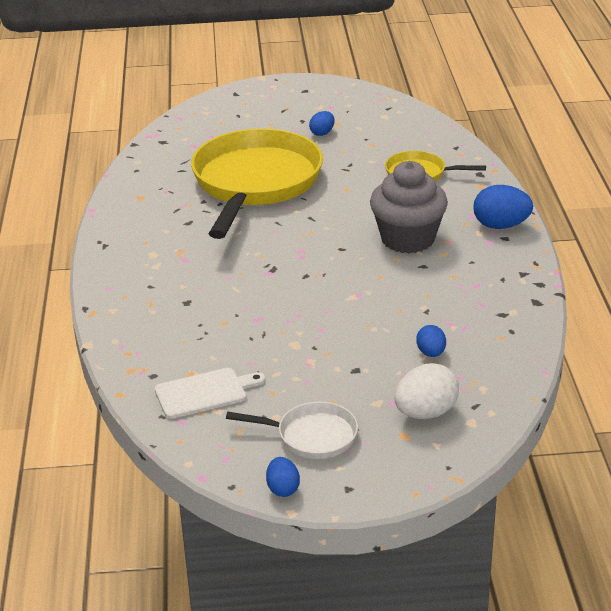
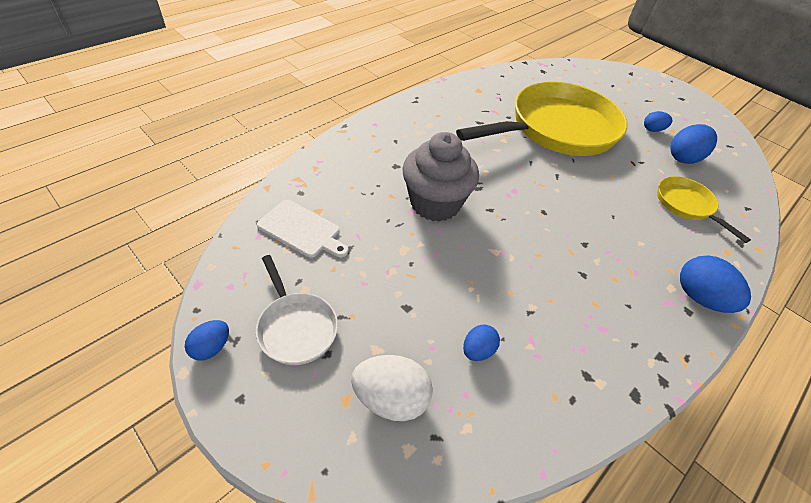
camera: 45 degrees right, 15 degrees up
grey cupcake [370,161,448,253] -> grey cupcake moved to [402,132,479,222]
none -> blue egg [670,124,717,164]

